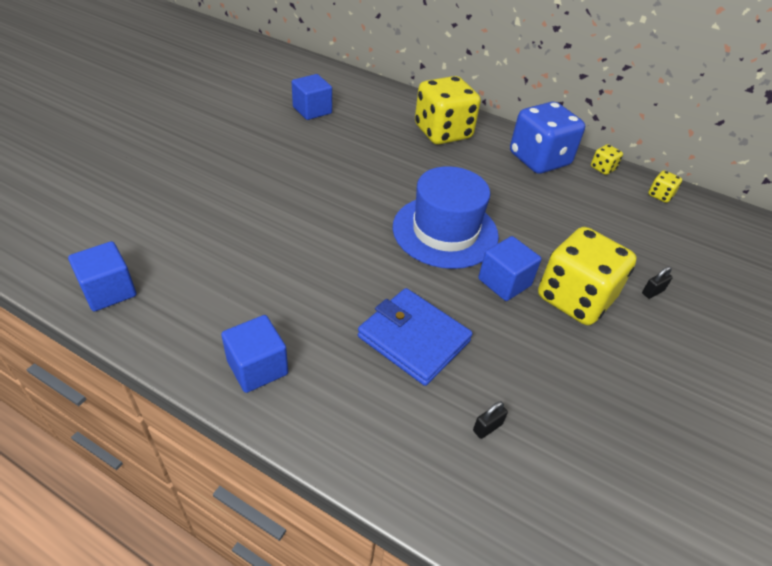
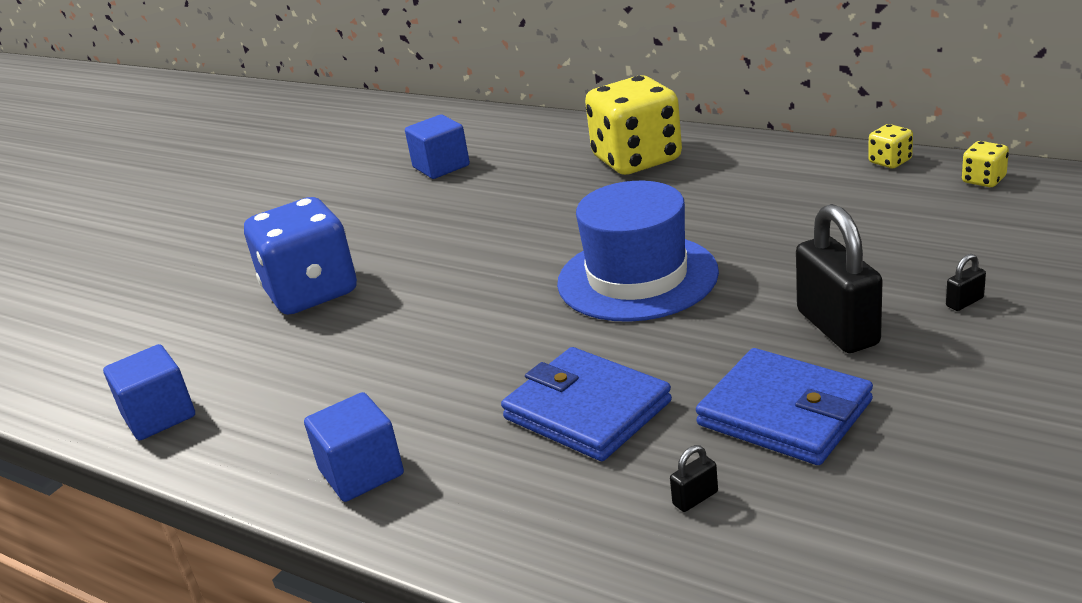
camera: 10 degrees right, 15 degrees down
blue cube [478,236,541,301] -> none
blue dice [510,102,585,174] -> blue dice moved to [244,197,357,315]
yellow dice [538,227,637,325] -> black padlock [796,204,883,353]
none -> blue wallet [696,348,873,465]

